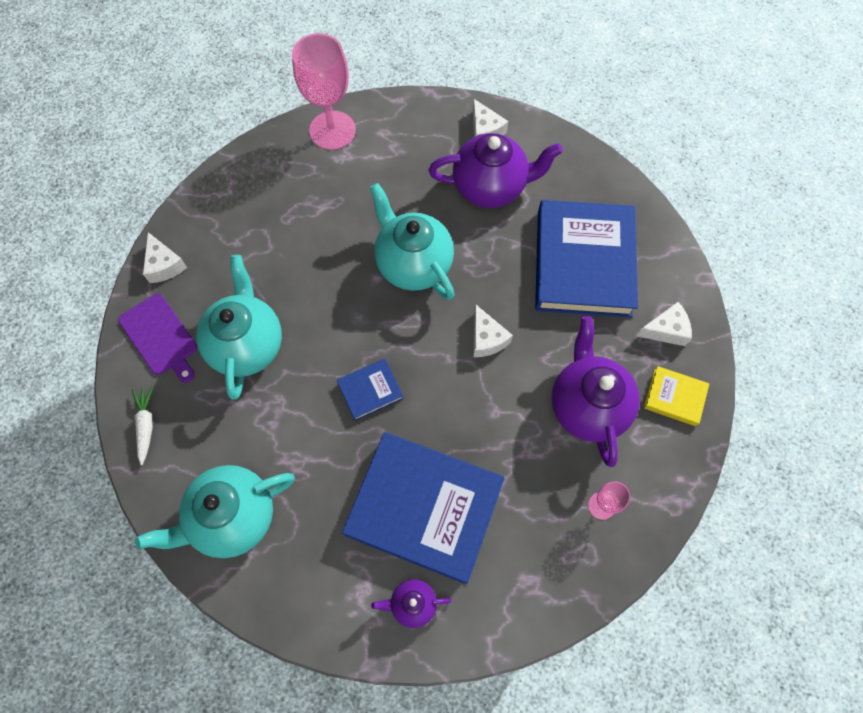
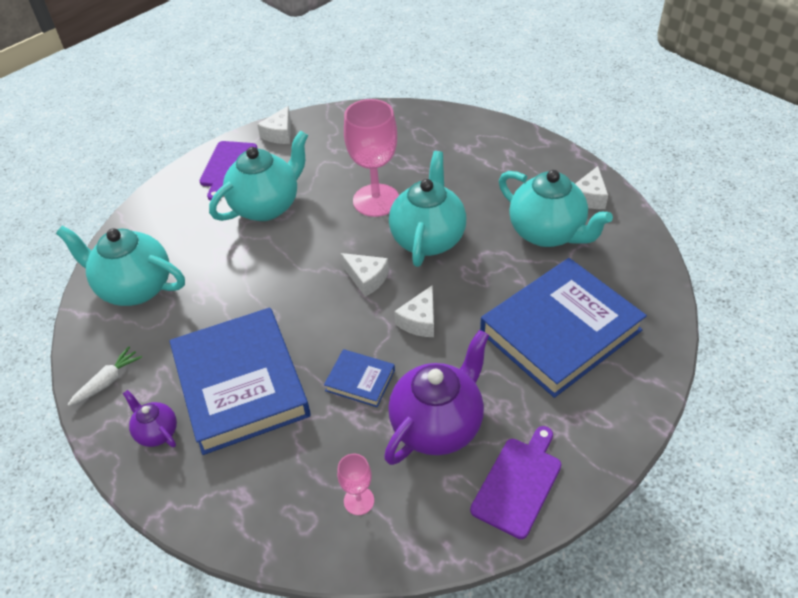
camera: 50 degrees right, 20 degrees down
white carrot [132,386,153,465] -> white carrot moved to [67,346,142,406]
pink goblet [292,33,356,150] -> pink goblet moved to [344,99,399,217]
blue book [337,359,404,421] -> blue book moved to [324,349,395,407]
purple teapot [428,133,563,208] -> turquoise teapot [499,170,613,247]
white cheese [637,302,692,346] -> white cheese moved to [341,253,389,297]
yellow book [644,366,709,426] -> purple cutting board [470,426,561,539]

